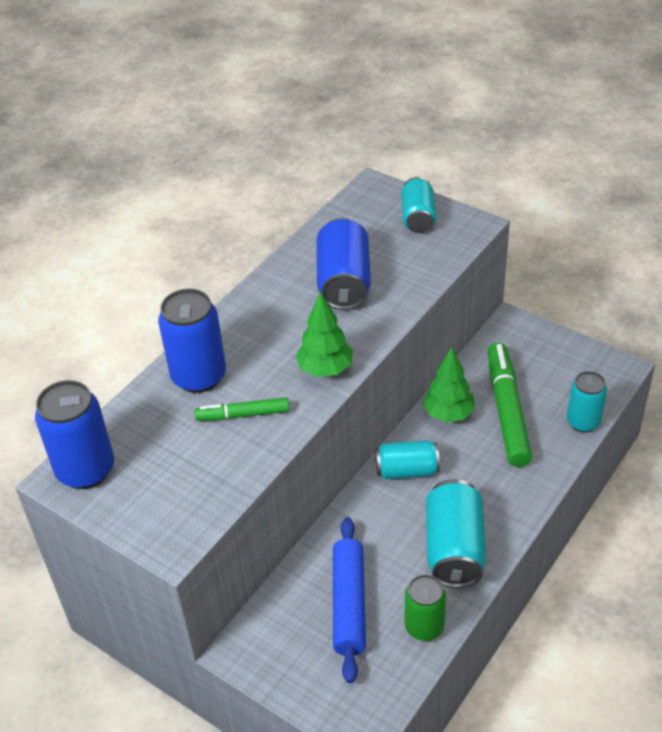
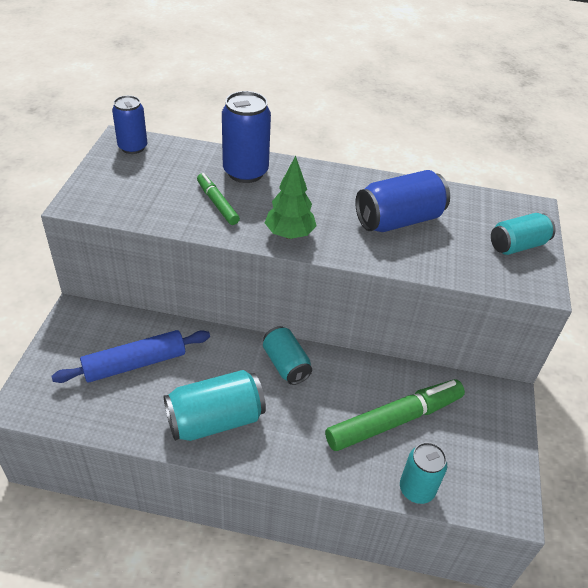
camera: 60 degrees right, 0 degrees up
blue can [35,380,114,489] -> blue can [112,95,147,154], size x0.66
green can [405,575,446,641] -> none
green tree [423,347,475,422] -> none

